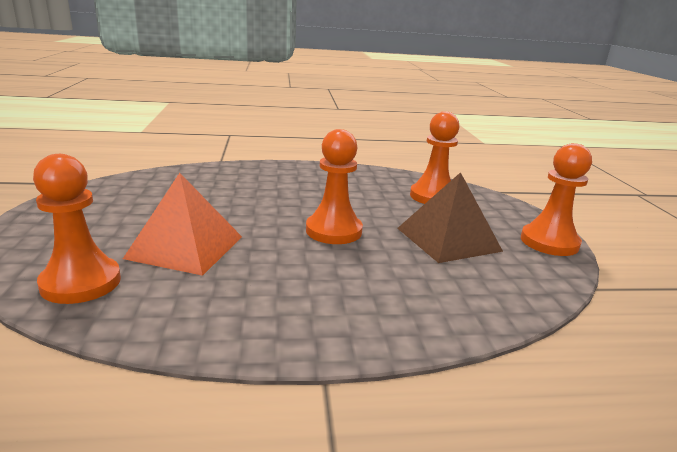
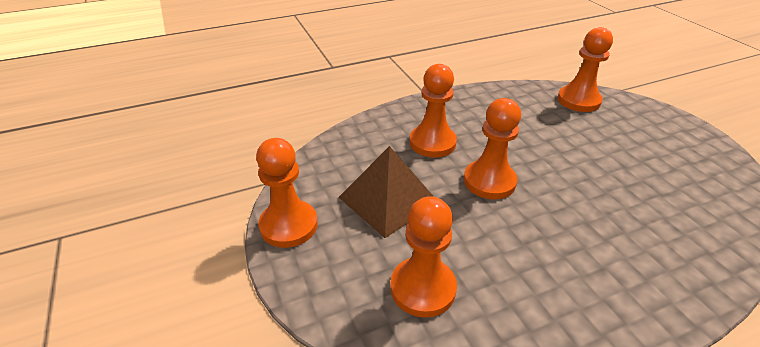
camera: 165 degrees right, 15 degrees up
orange pyramid [123,173,242,276] -> none
none -> orange pawn [410,64,457,157]

